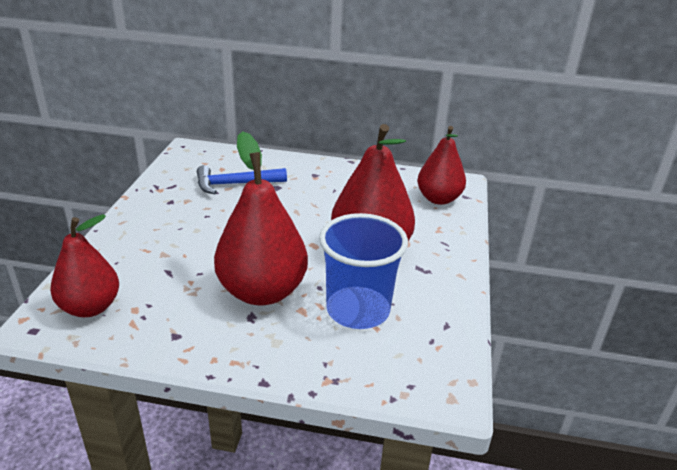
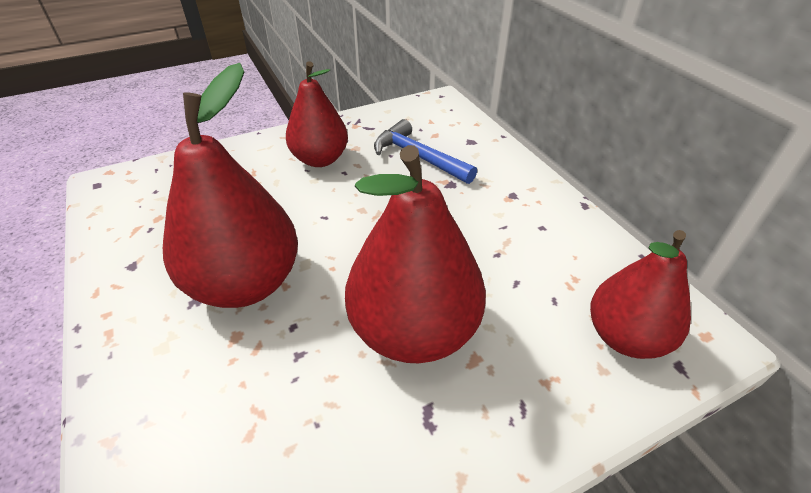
camera: 55 degrees right, 10 degrees up
red pear [50,214,119,317] -> red pear moved to [286,61,348,167]
blue cup [319,213,408,329] -> none

